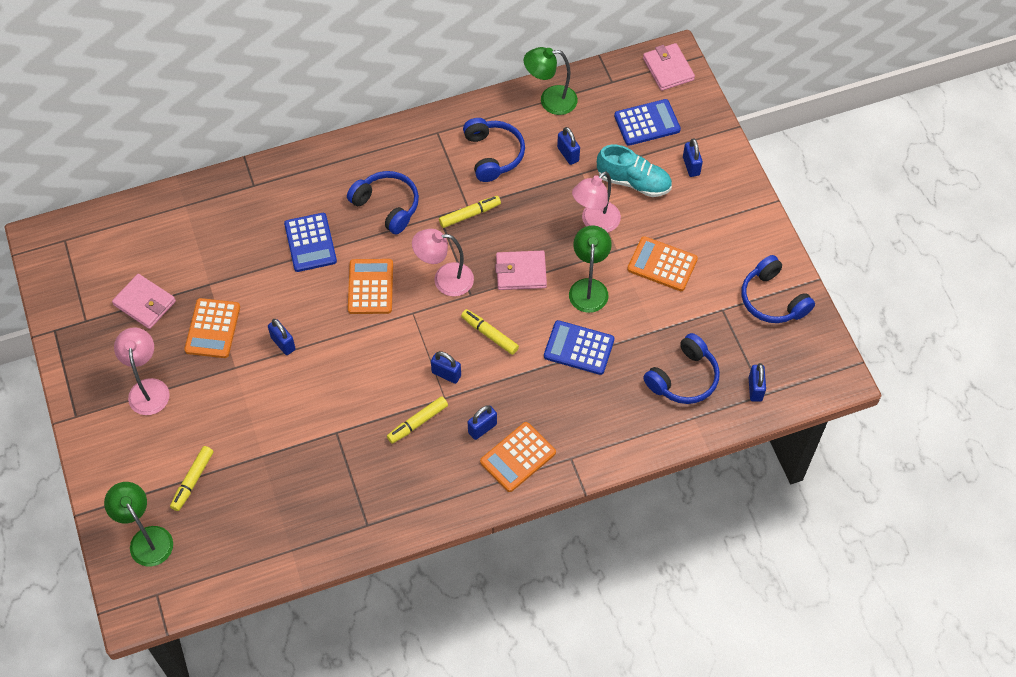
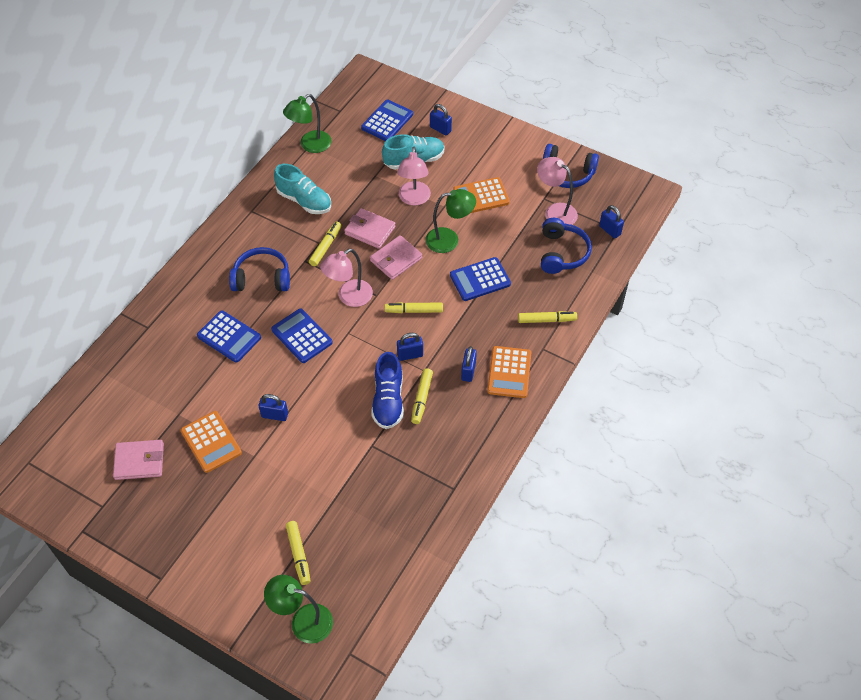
camera: 40 degrees left, 5 degrees down
pink lamp [114,328,170,415] -> pink lamp moved to [537,157,578,225]
orange calculator [348,259,393,314] -> blue calculator [271,309,333,363]
blue headphones [463,118,525,182] -> turquoise shoe [274,164,331,214]
blue padlock [557,127,580,165] -> none
green lamp [569,225,612,313] -> green lamp turned 120 degrees clockwise [425,189,476,253]
pink wallet [643,43,695,91] -> pink wallet moved to [344,208,395,249]
none -> blue shoe [371,352,404,429]
none -> yellow marker [518,311,577,323]

